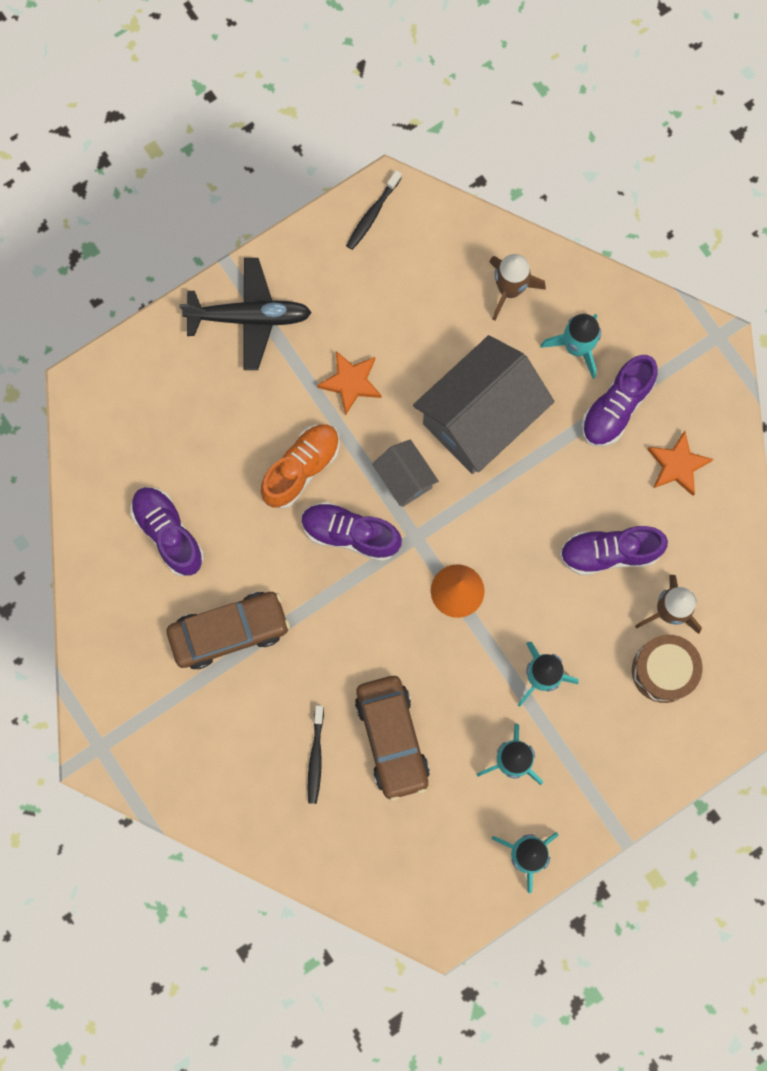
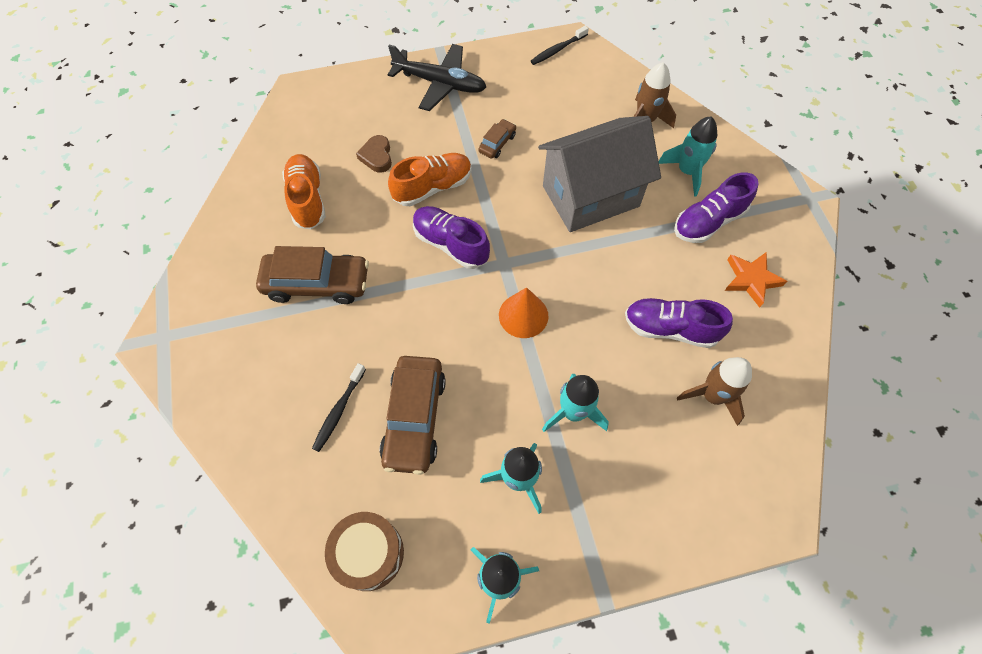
camera: 20 degrees right, 15 degrees down
purple shoe [131,487,204,576] -> orange shoe [282,154,326,230]
orange star [317,351,381,415] -> brown car [478,119,516,159]
grey house [372,439,439,507] -> none
brown drum [632,635,703,703] -> brown drum moved to [325,512,404,591]
none -> brown heart [356,135,392,173]

